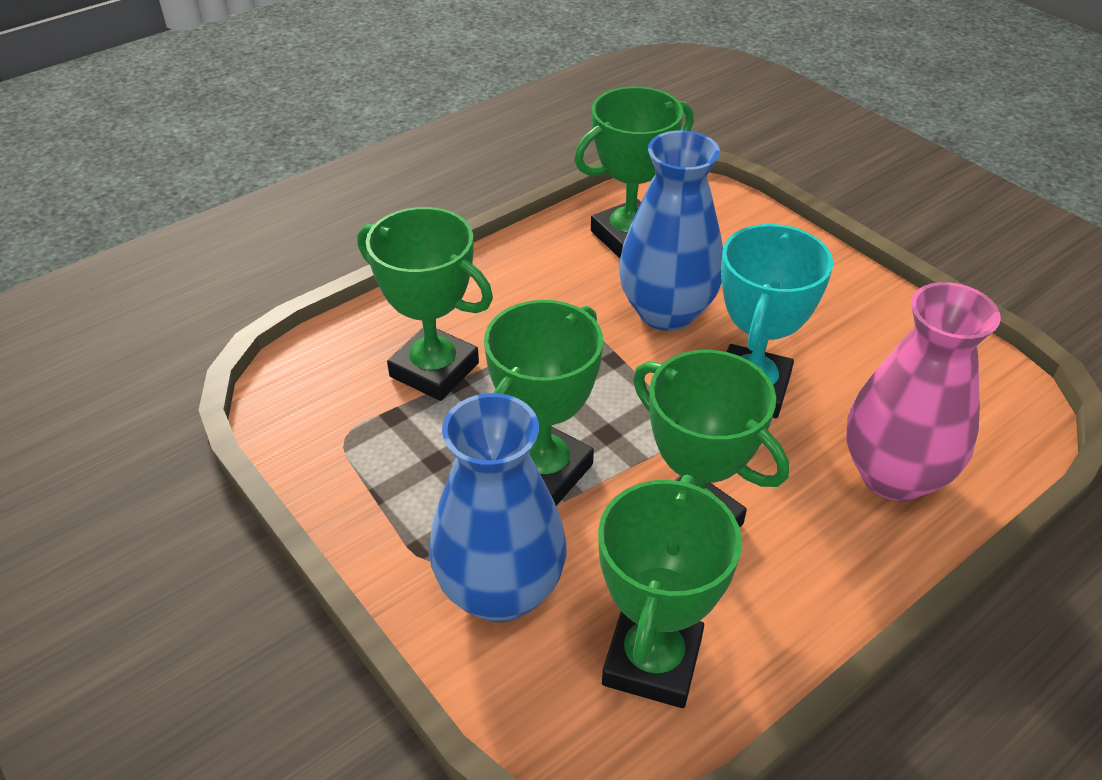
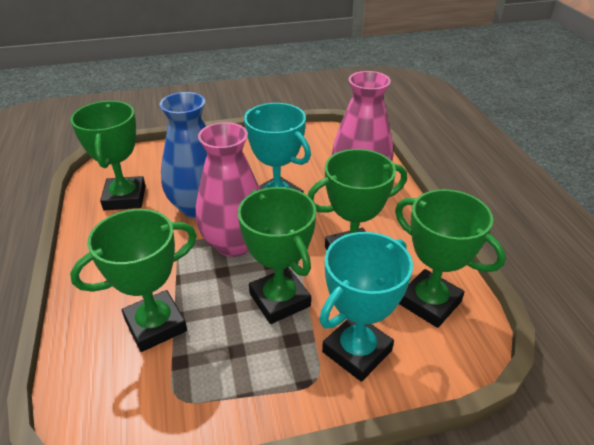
camera: 65 degrees left, 5 degrees down
blue vase [429,393,566,622] -> turquoise trophy [319,232,413,382]
none -> pink vase [196,122,260,257]

